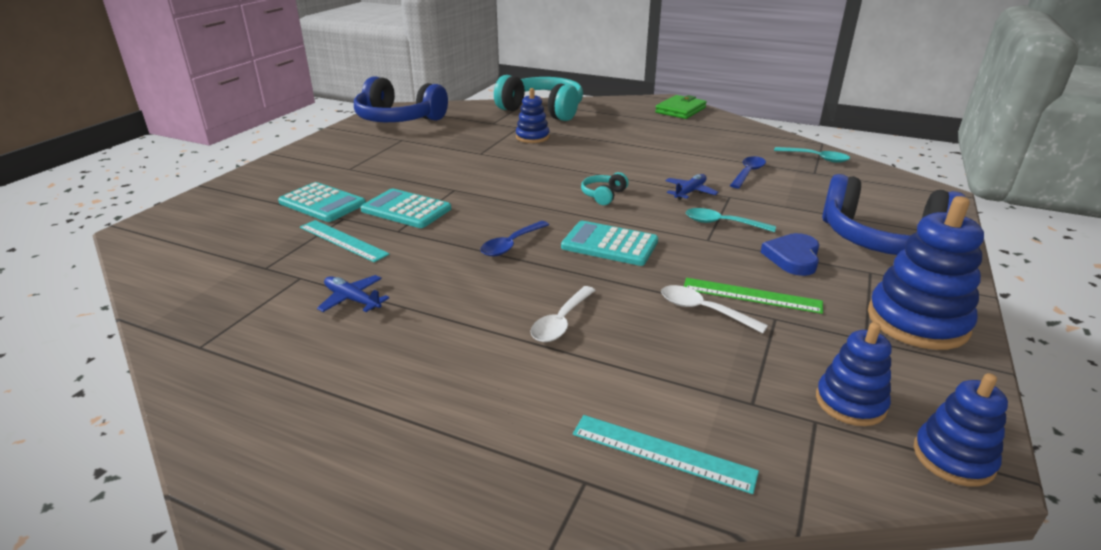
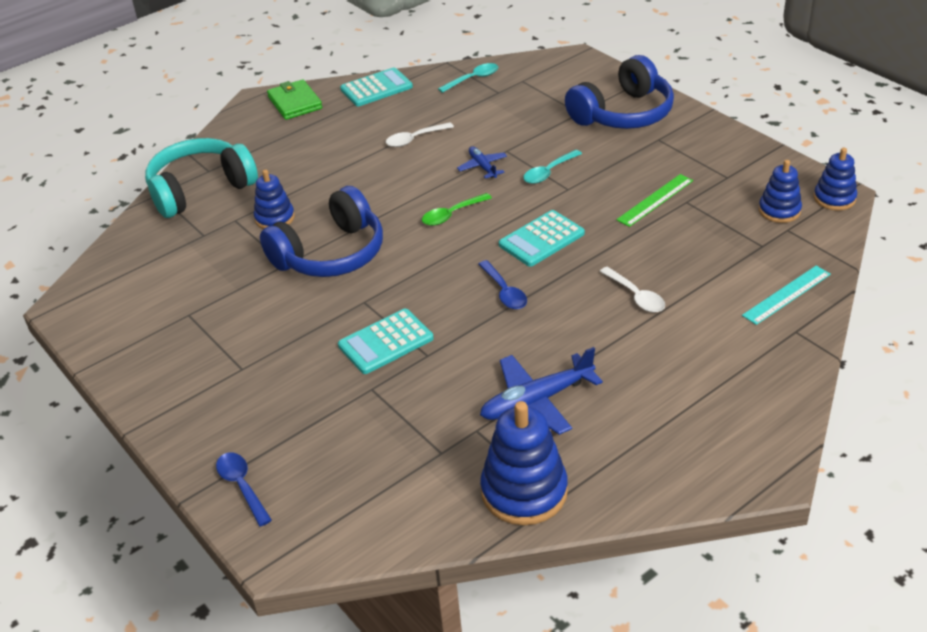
camera: 60 degrees left, 10 degrees up
turquoise calculator [278,182,366,222] -> turquoise calculator moved to [340,67,413,106]
turquoise ruler [300,220,389,262] -> none
blue plane [317,275,389,312] -> blue plane [480,347,603,435], size x1.77
blue headphones [354,76,448,122] -> blue headphones moved to [260,186,383,277]
turquoise headphones [581,172,629,205] -> green spoon [422,193,492,226]
white spoon [661,285,768,333] -> white spoon moved to [386,122,454,147]
blue spoon [730,156,766,188] -> blue spoon moved to [216,453,272,526]
blue heart [761,233,819,276] -> none
blue stacking toy [868,196,984,350] -> blue stacking toy moved to [480,401,568,525]

